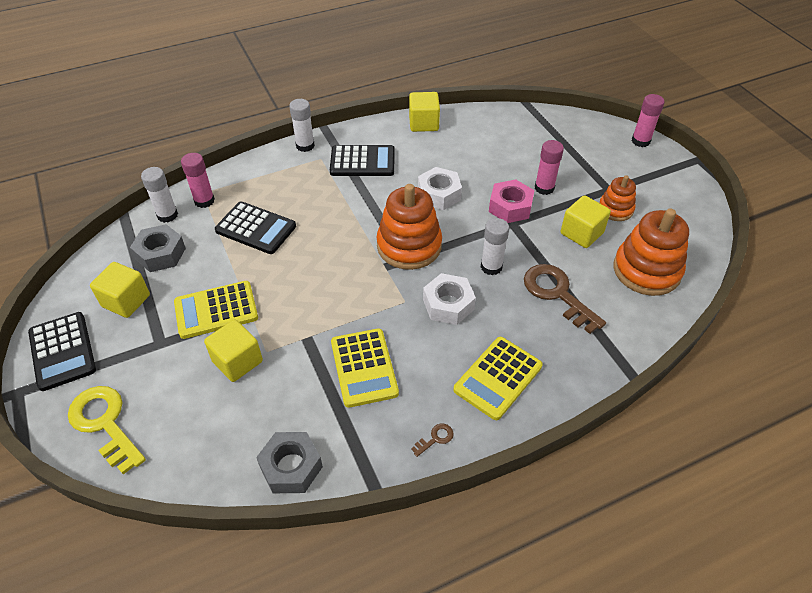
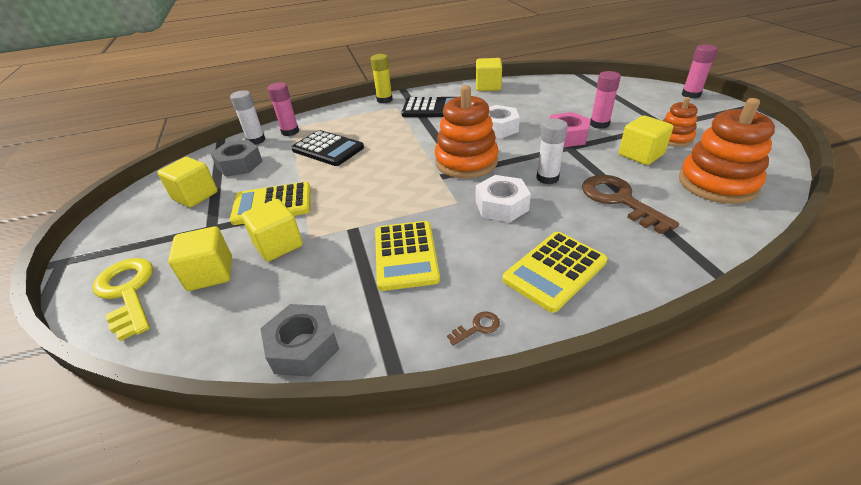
camera: 10 degrees right, 10 degrees down
black calculator [28,312,96,391] -> none
white glue stick [289,99,315,152] -> yellow glue stick [371,54,393,104]
none -> yellow cube [168,226,232,291]

